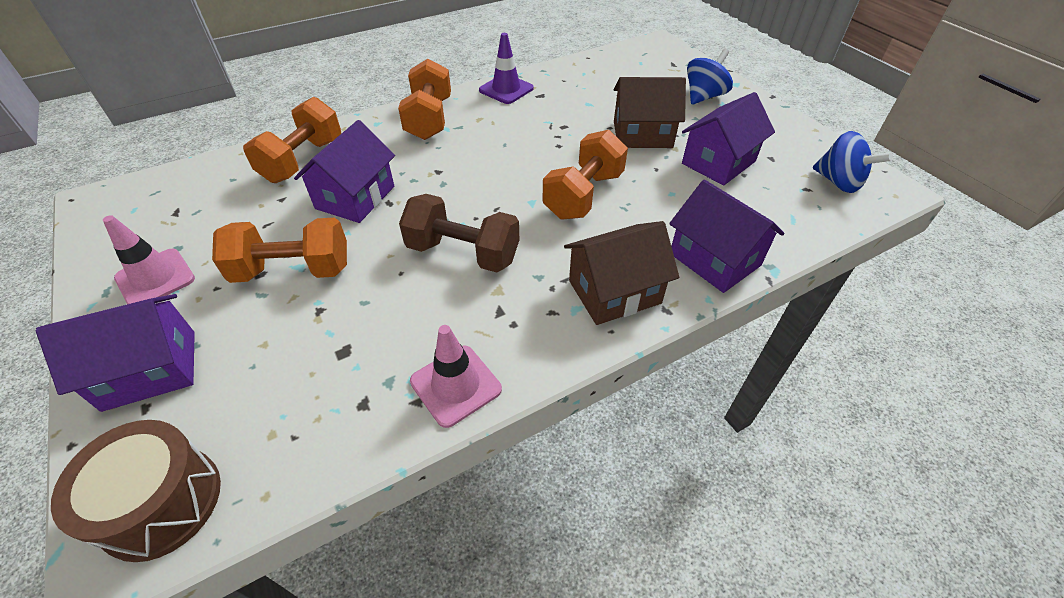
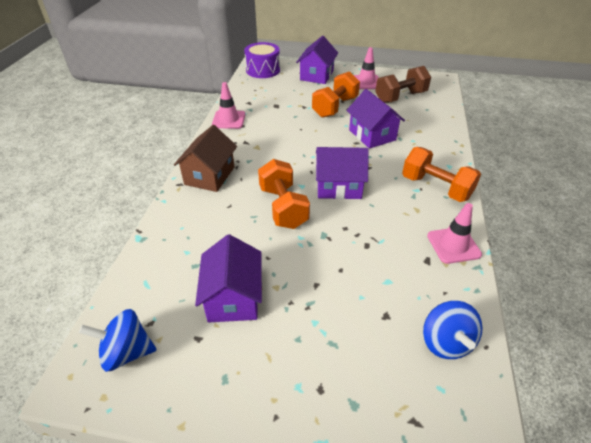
camera: 130 degrees right, 5 degrees down
brown drum [51,420,221,562] -> purple drum [244,42,280,78]
orange dumbbell [243,97,341,183] -> none
brown dumbbell [399,194,519,273] -> brown dumbbell moved to [375,66,431,103]
purple traffic cone [479,33,534,104] -> pink traffic cone [427,203,482,264]
brown house [614,77,686,148] -> none
purple house [669,180,784,293] -> purple house moved to [316,147,369,199]
blue spinning top [687,49,733,105] -> blue spinning top moved to [423,301,483,359]

